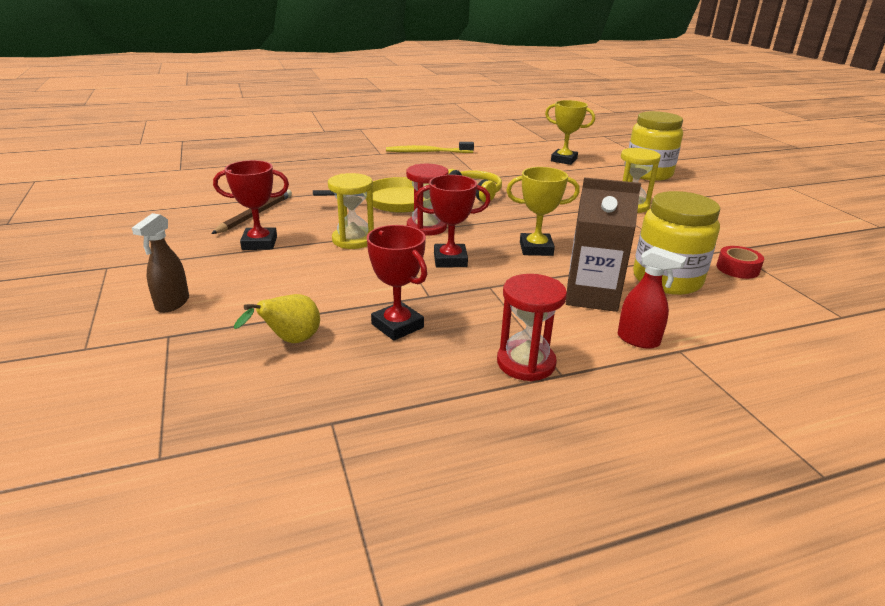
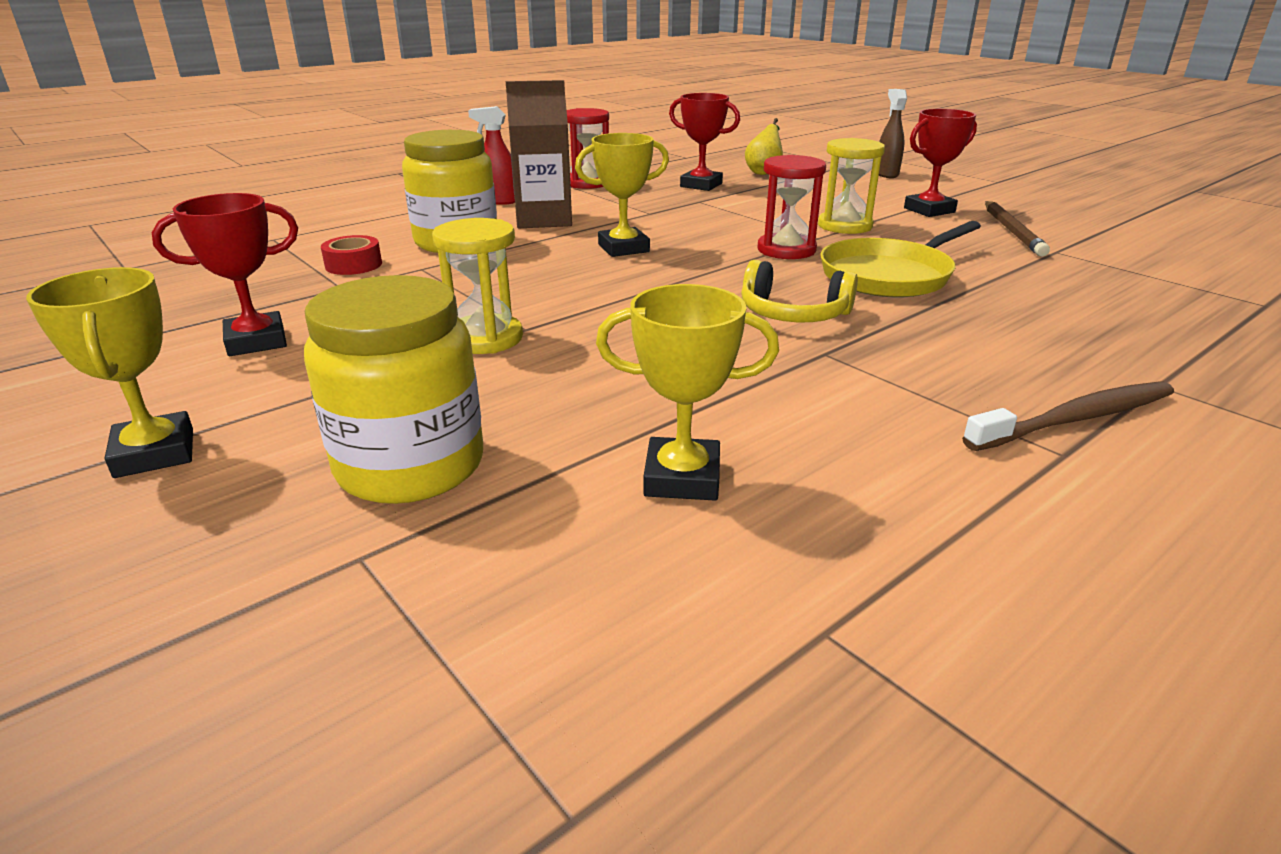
camera: 160 degrees right, 0 degrees up
yellow toothbrush [386,142,474,153] -> brown toothbrush [962,382,1174,451]
red trophy [414,175,491,268] -> red trophy moved to [152,193,298,356]
none -> yellow trophy [26,267,193,478]

